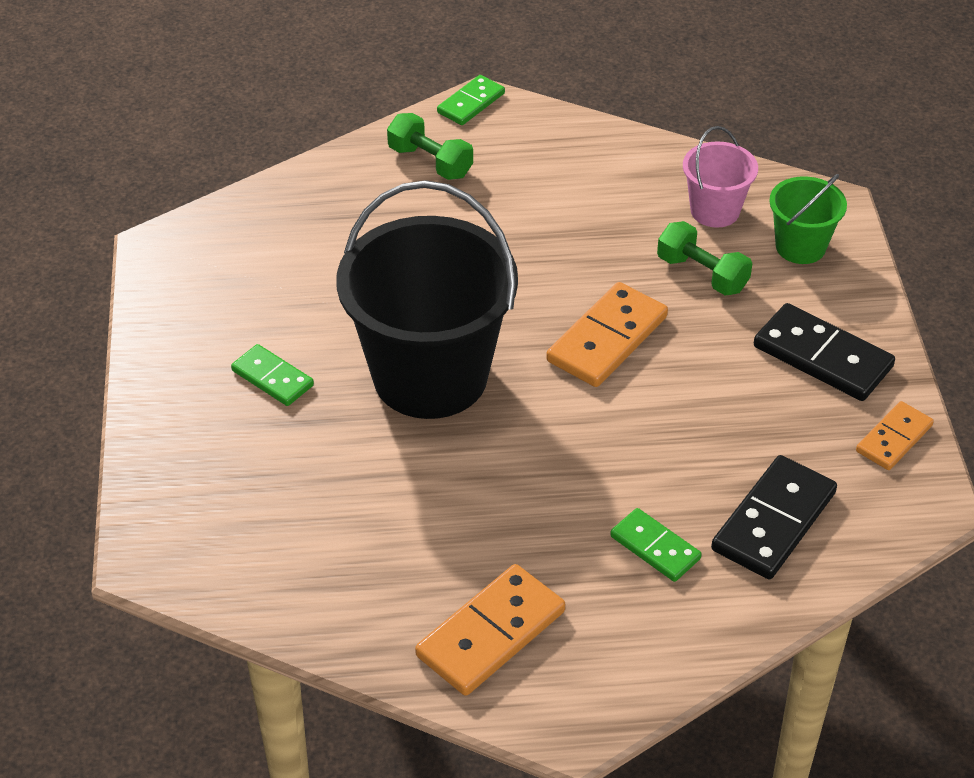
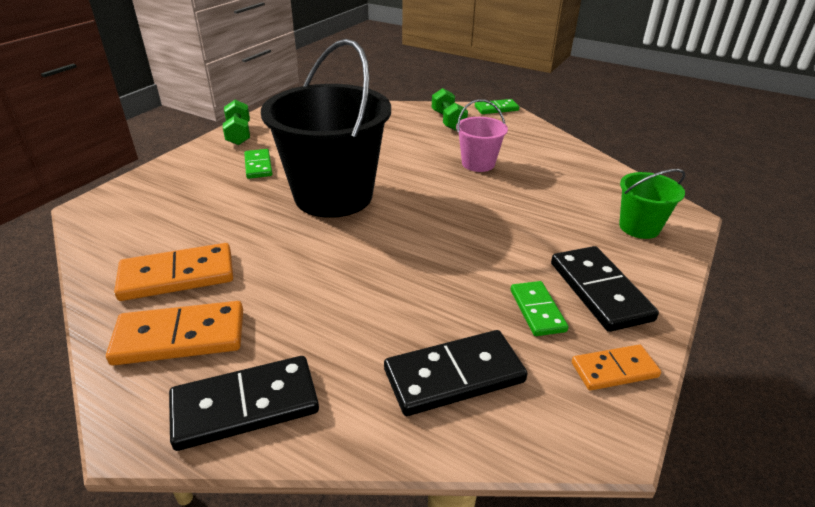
camera: 35 degrees right, 10 degrees down
orange domino [546,282,668,387] -> orange domino moved to [114,243,233,301]
green domino [610,508,702,582] -> green domino moved to [511,281,568,336]
green dumbbell [657,221,752,296] -> green dumbbell moved to [223,100,250,145]
pink bucket [683,126,758,228] -> pink bucket moved to [456,99,508,172]
none -> black domino [169,356,319,451]

